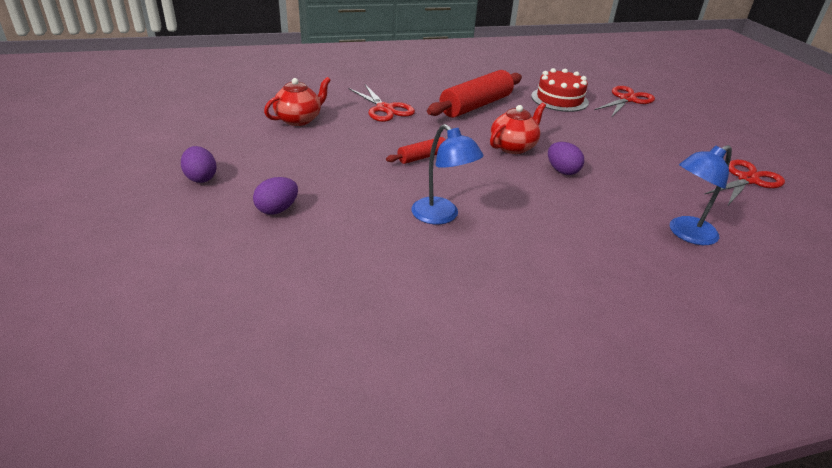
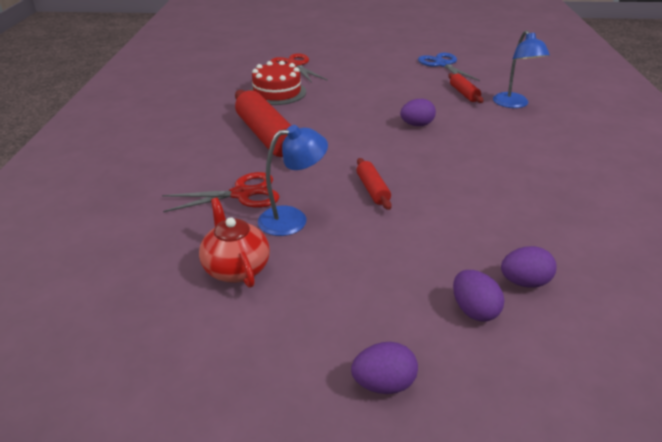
camera: 70 degrees left, 0 degrees up
blue lamp [411,124,483,225] -> blue lamp moved to [258,125,328,236]
red teapot [490,103,546,154] -> none
red scissors [704,160,785,205] -> blue scissors [418,53,480,81]
none -> red rolling pin [448,73,483,103]
none -> purple egg [501,246,557,288]

